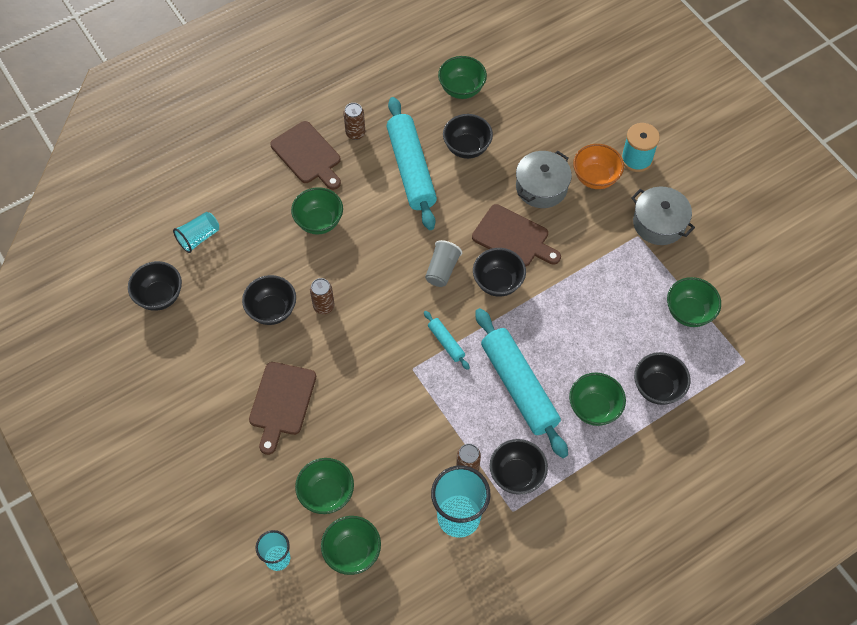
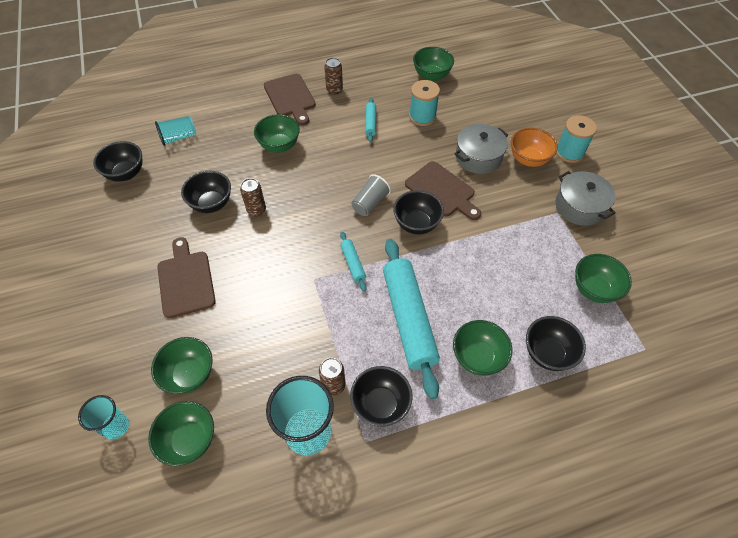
camera: 15 degrees right, 5 degrees down
brown cutting board [249,362,316,455] -> brown cutting board turned 135 degrees clockwise [157,237,216,318]
turquoise rolling pin [386,97,437,230] -> turquoise rolling pin [365,98,376,142], size x0.44
black bowl [443,114,493,159] -> turquoise spool [409,80,440,126]

